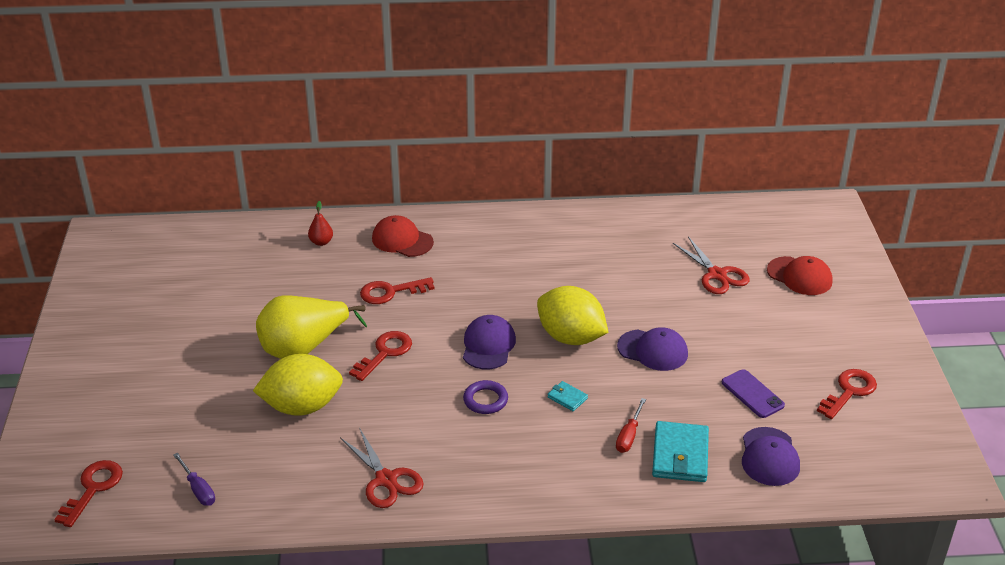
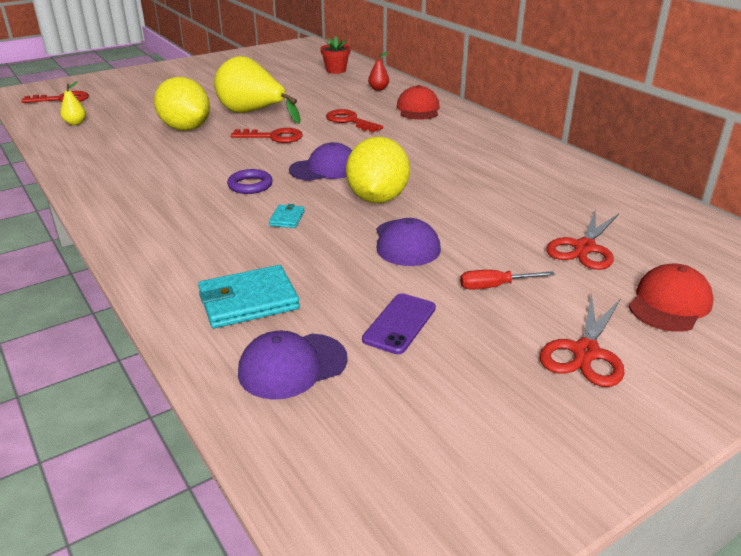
camera: 60 degrees right, 5 degrees down
purple screwdriver [173,453,215,506] -> yellow pear [60,81,86,125]
red scissors [340,428,424,508] -> red scissors moved to [540,293,625,387]
red screwdriver [616,398,646,453] -> red screwdriver moved to [460,270,555,290]
red cap [767,256,833,295] -> red cap turned 150 degrees counterclockwise [628,264,714,332]
red key [817,369,877,419] -> none
none -> red flower pot [321,36,351,74]

